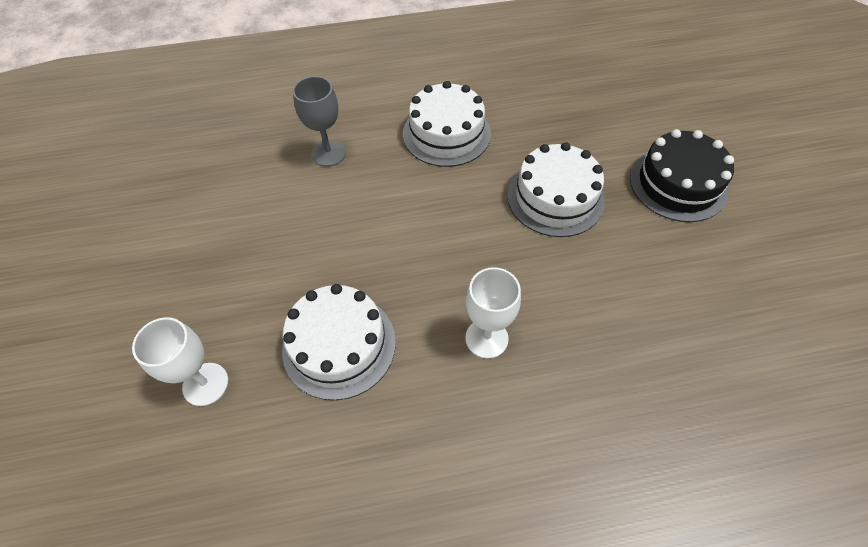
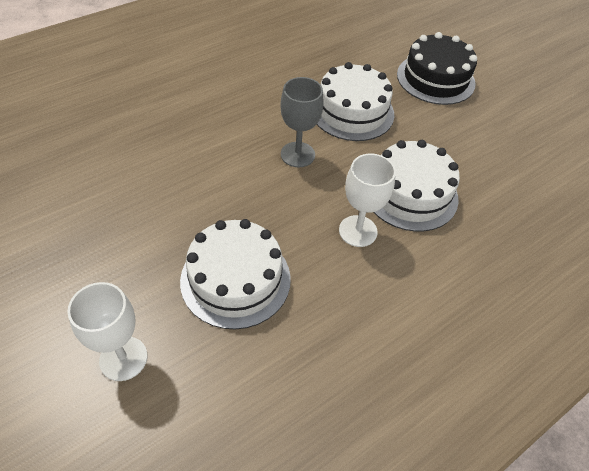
camera: 30 degrees left, 5 degrees down
grey goblet [293,76,346,167] -> grey goblet moved to [281,77,324,167]
white cake [403,81,491,167] -> white cake moved to [373,140,460,232]

